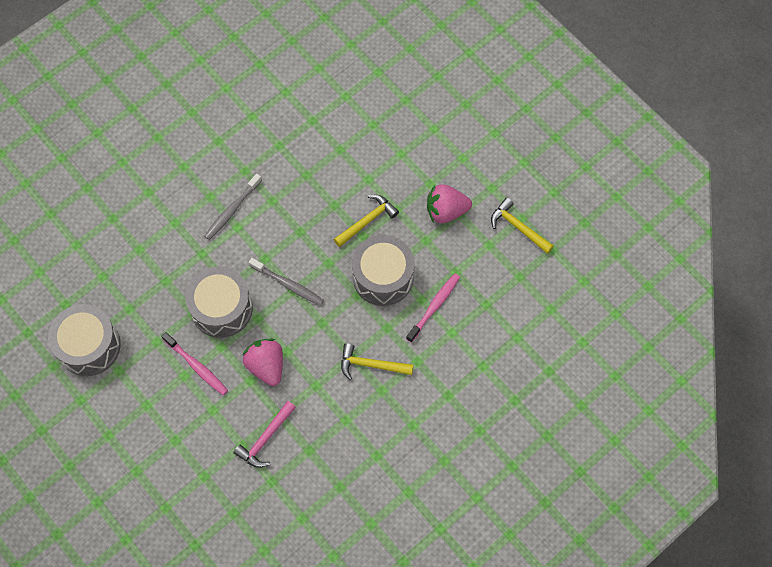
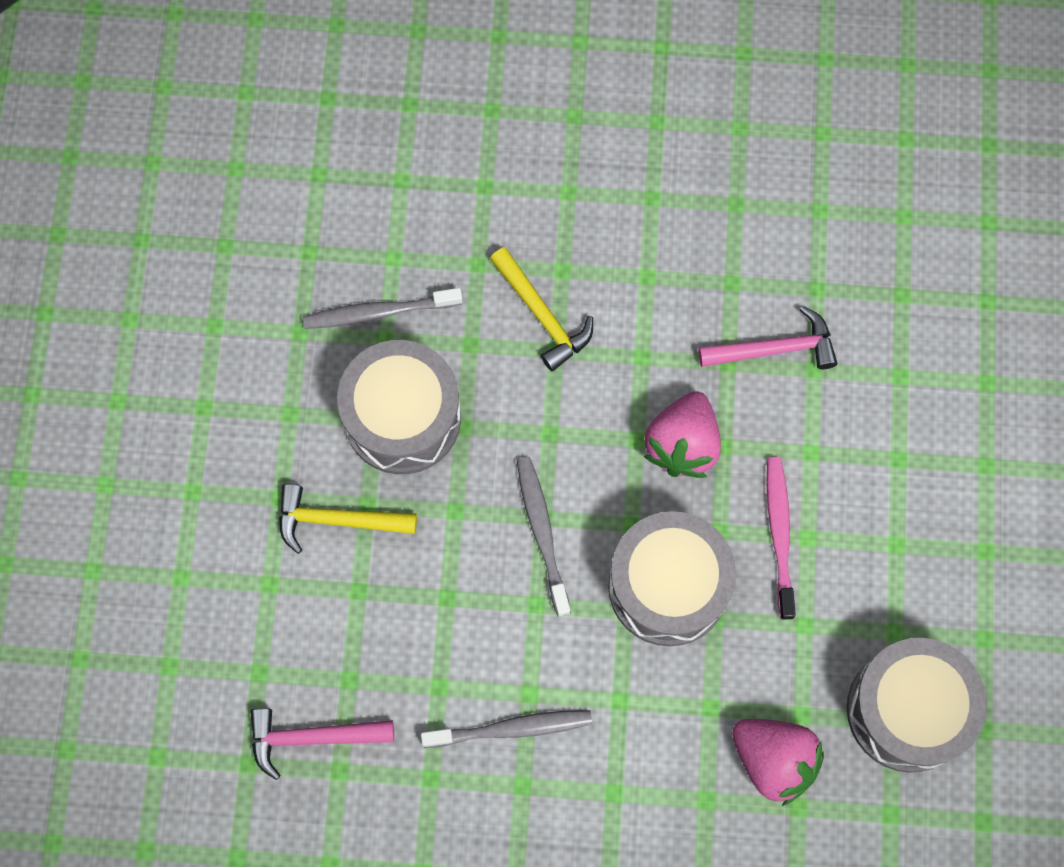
camera: 135 degrees left, 5 degrees up
pink toothbrush [406,274,460,343] -> grey toothbrush [303,288,463,329]
pink strawberry [427,184,472,223] -> pink strawberry moved to [732,719,824,806]
yellow hammer [491,197,554,254] -> none
none -> pink hammer [250,708,394,780]

